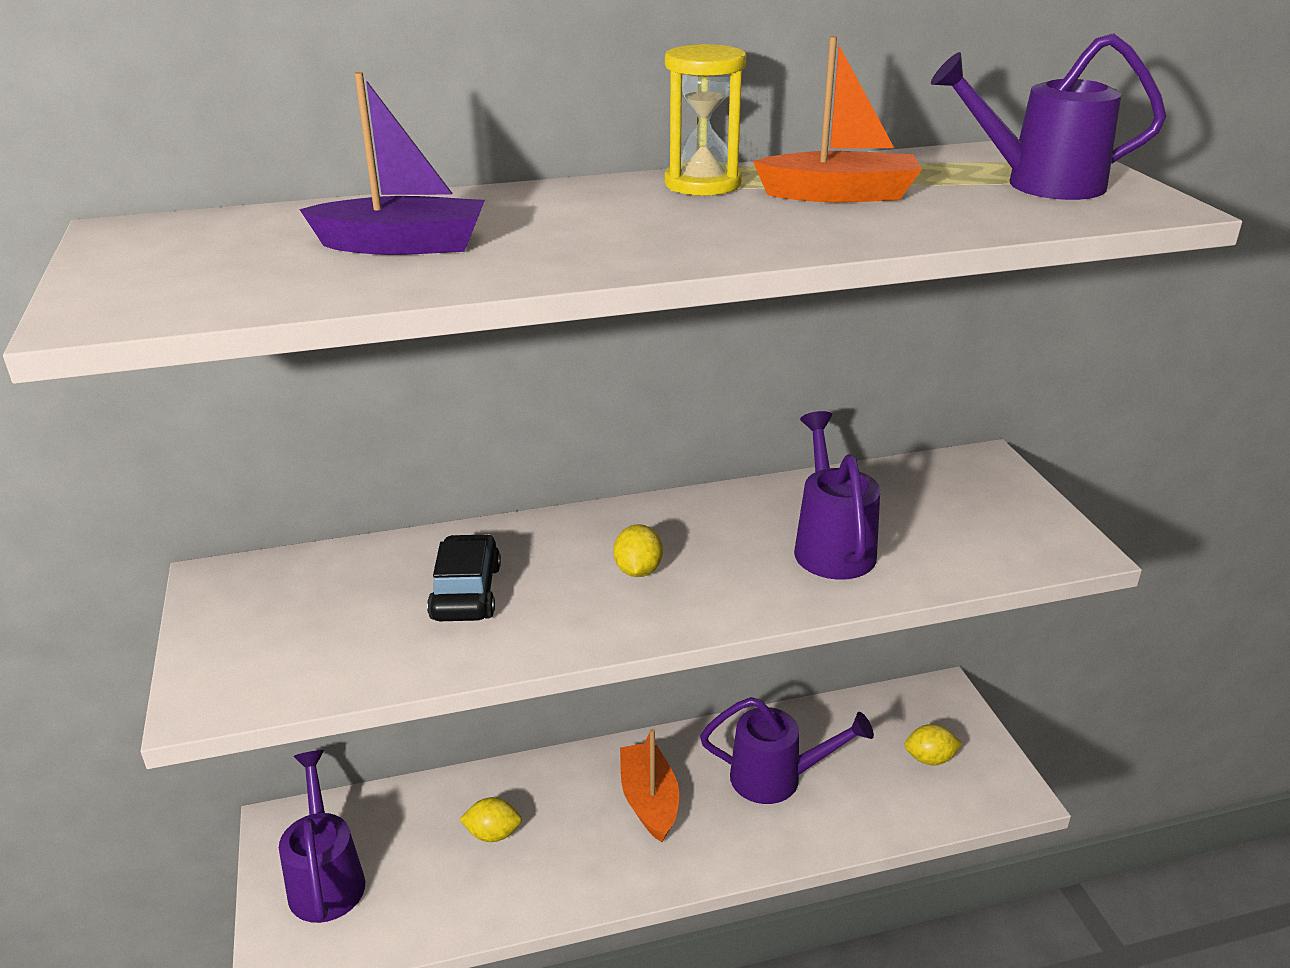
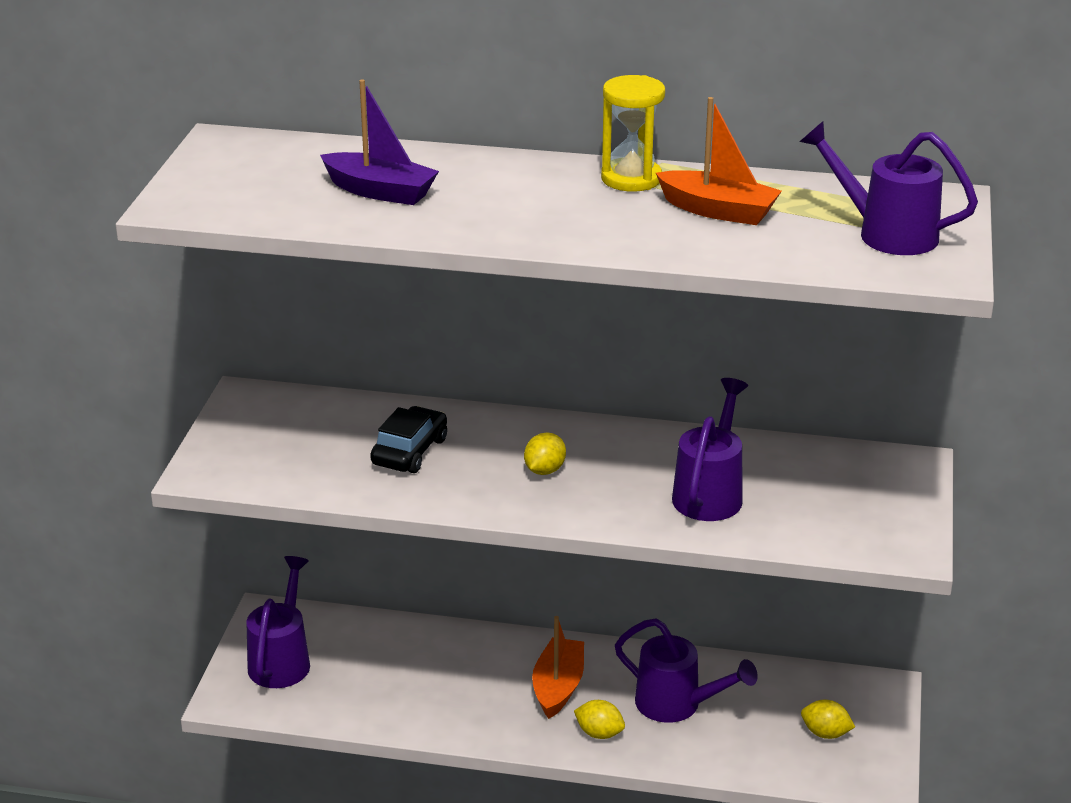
camera: 25 degrees right, 0 degrees up
yellow lemon [459,797,522,842] -> yellow lemon moved to [574,700,625,739]

